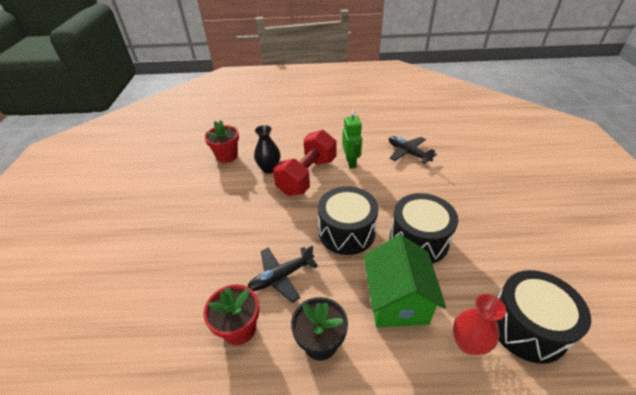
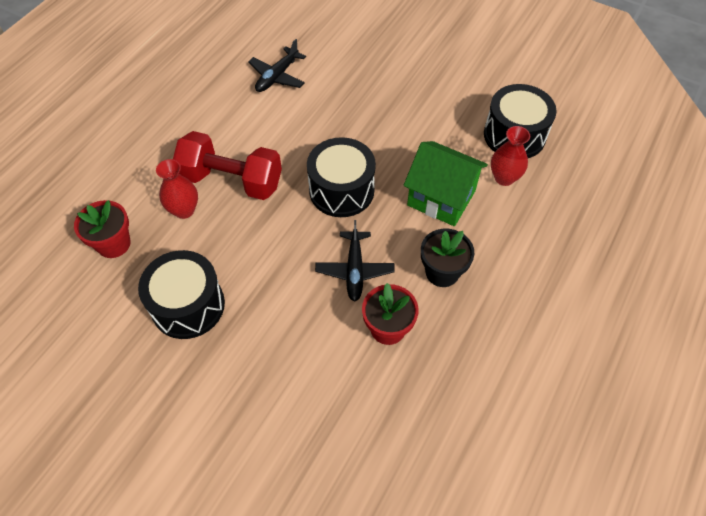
camera: 60 degrees left, 15 degrees up
black vase [254,125,280,174] -> red vase [156,159,198,219]
red dumbbell [273,130,337,196] -> red dumbbell turned 45 degrees counterclockwise [173,131,282,200]
green robot [342,110,362,169] -> none
black plane [389,136,437,164] -> black plane turned 45 degrees counterclockwise [248,39,306,92]
black drum [390,193,458,263] -> black drum moved to [138,250,225,339]

